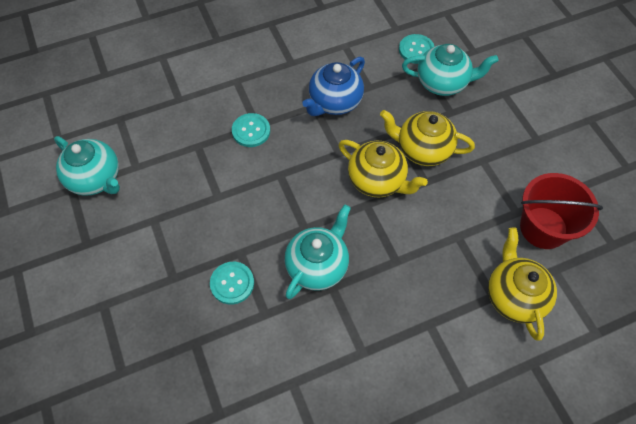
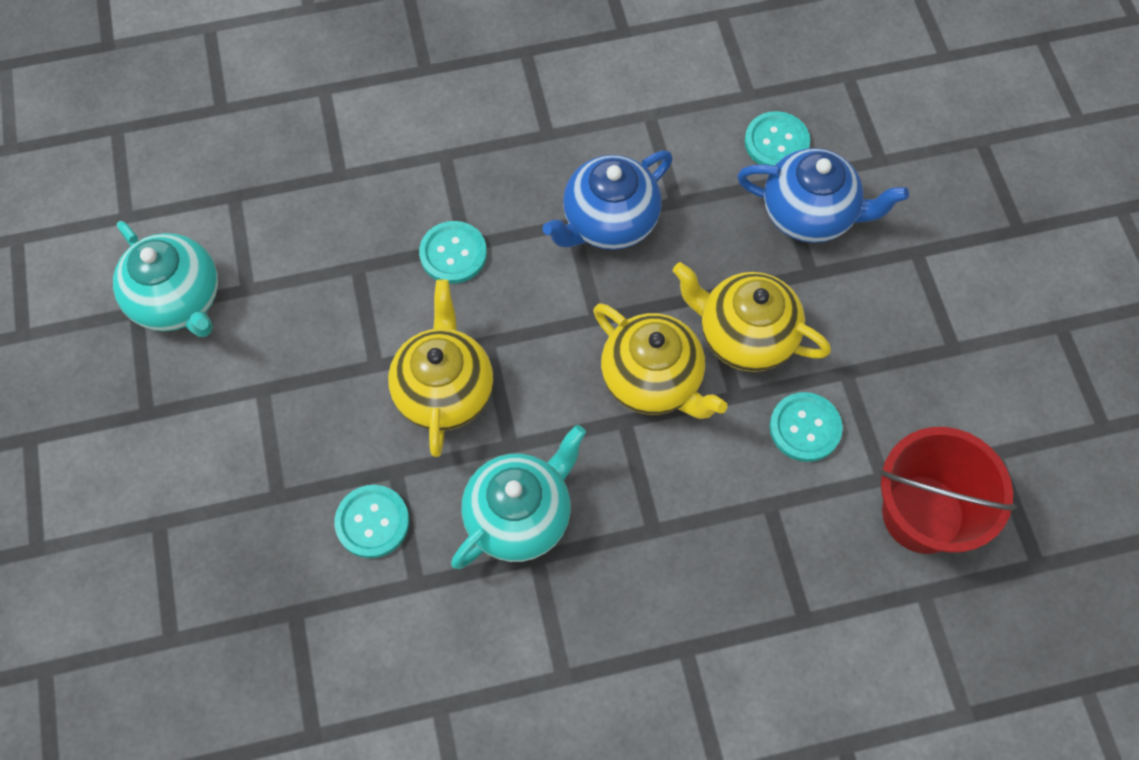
camera: 10 degrees right, 5 degrees up
turquoise teapot [402,44,499,96] -> blue teapot [737,148,909,243]
yellow teapot [488,227,557,341] -> yellow teapot moved to [388,279,494,457]
none -> turquoise button [770,392,843,462]

